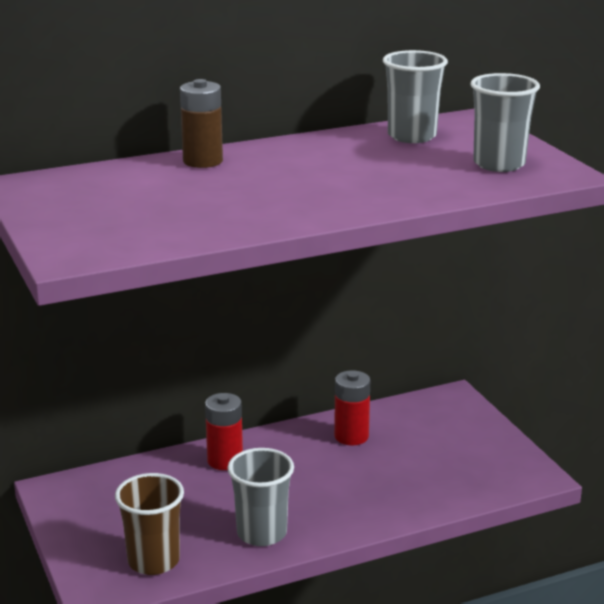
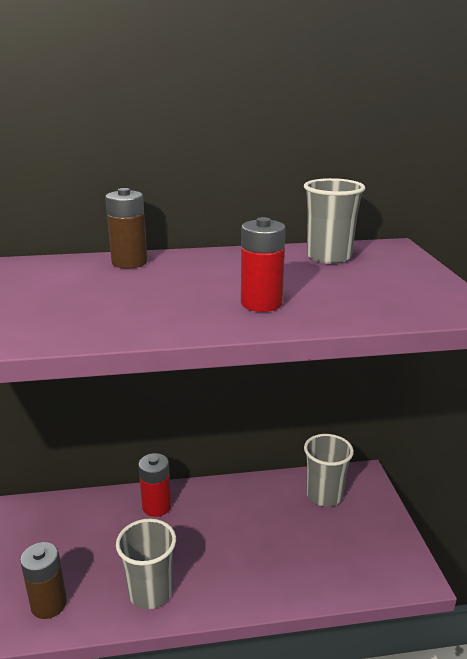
camera: 15 degrees right, 0 degrees up
brown cup [115,473,184,575] -> brown battery [20,542,67,619]
red battery [334,370,370,446] -> red battery moved to [241,217,286,312]
grey cup [470,73,540,172] -> grey cup moved to [304,434,354,506]

